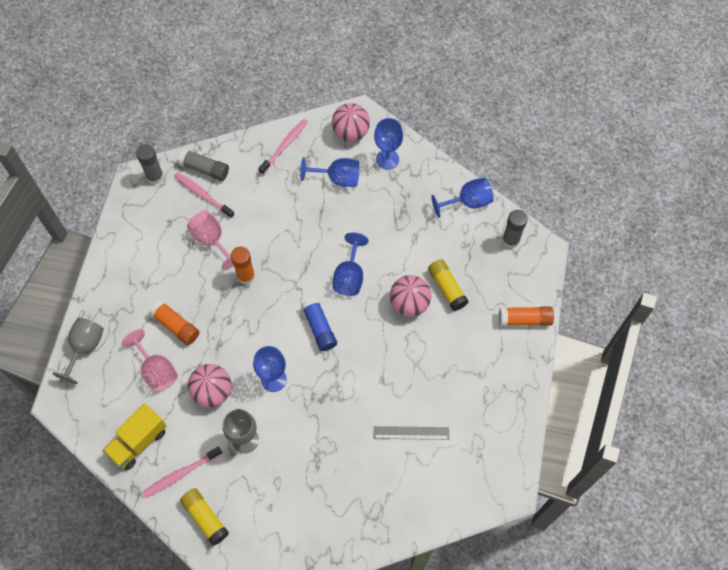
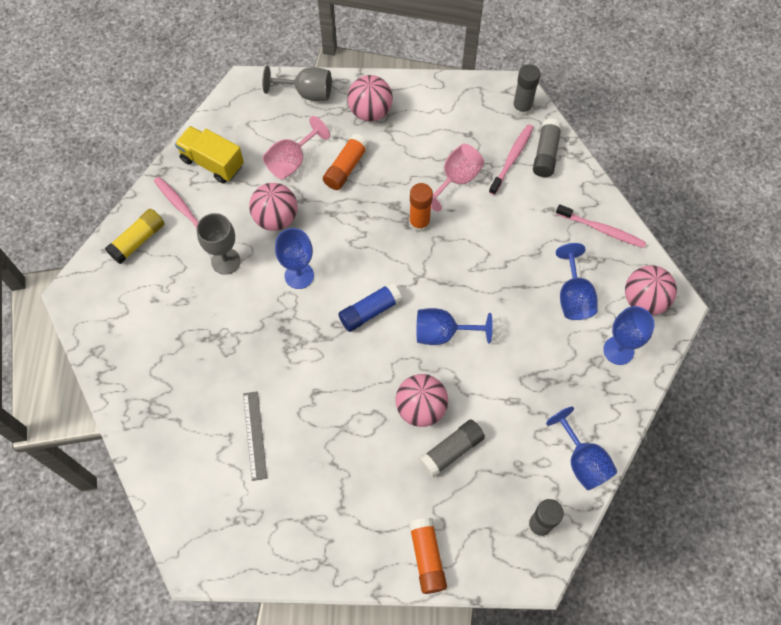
camera: 80 degrees right, 0 degrees up
yellow glue stick [428,259,469,311] -> grey glue stick [419,419,485,478]
none -> pink ball [347,75,393,122]

